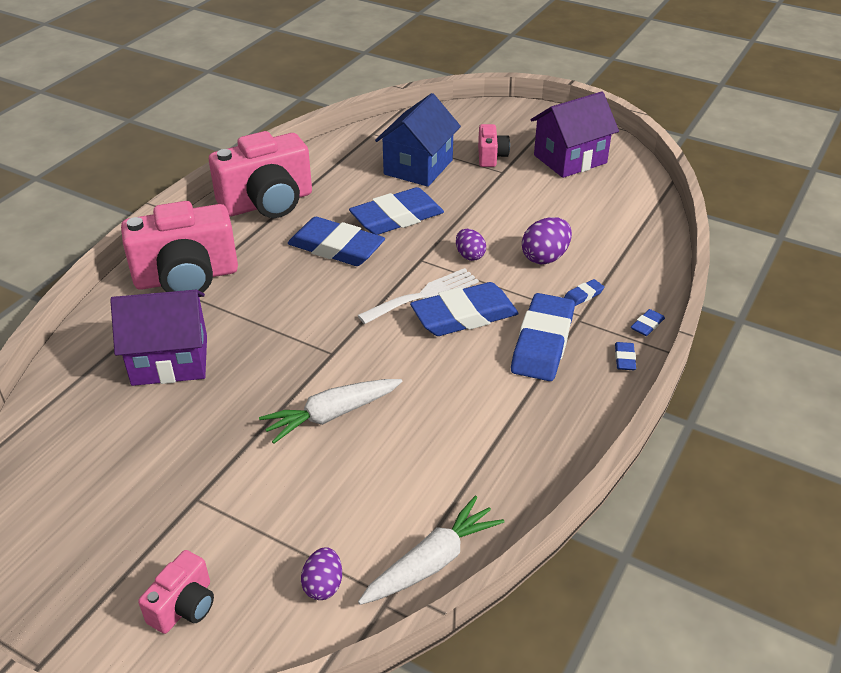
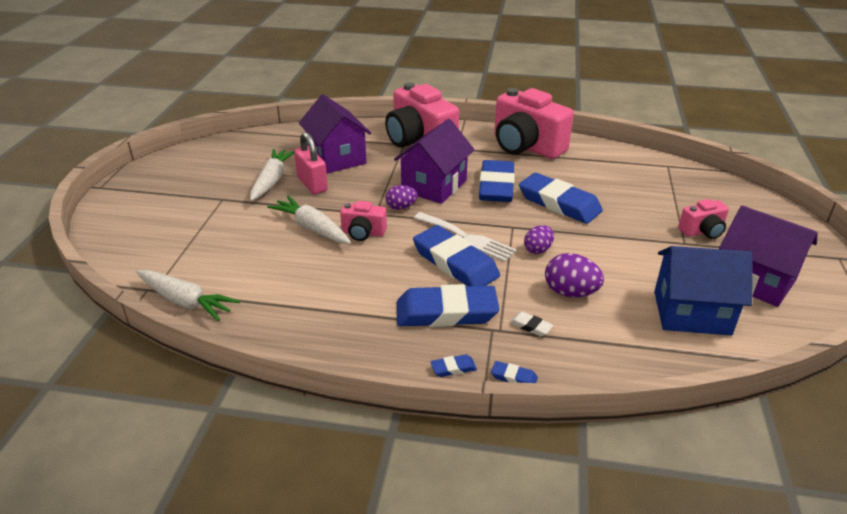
camera: 70 degrees right, 5 degrees down
pink camera [138,550,214,634] -> pink camera moved to [340,201,387,241]
purple egg [301,547,342,600] -> purple egg moved to [386,185,418,210]
blue house [375,93,461,187] -> blue house moved to [654,246,753,336]
blue eraser [564,279,604,306] -> white eraser [509,311,554,337]
none -> white carrot [250,149,294,201]
none -> pink padlock [294,132,328,194]
none -> purple house [394,119,475,204]

